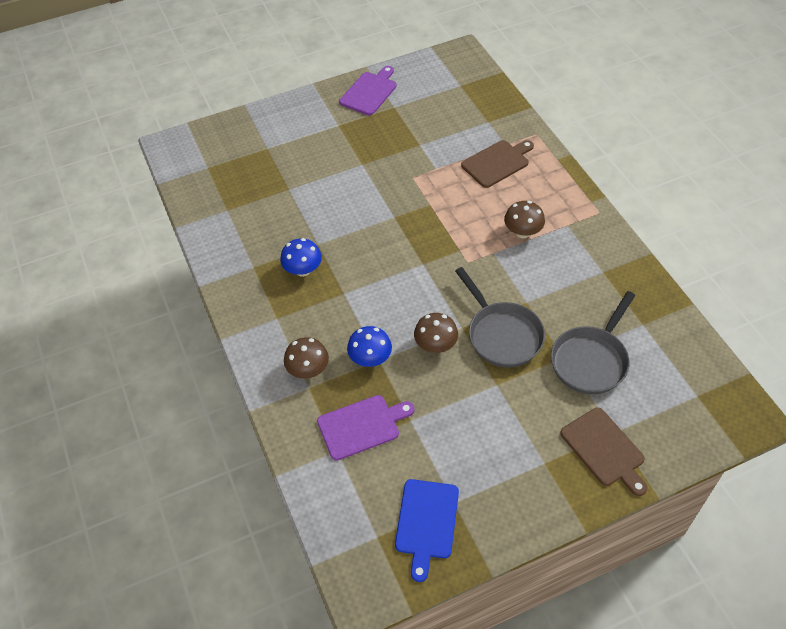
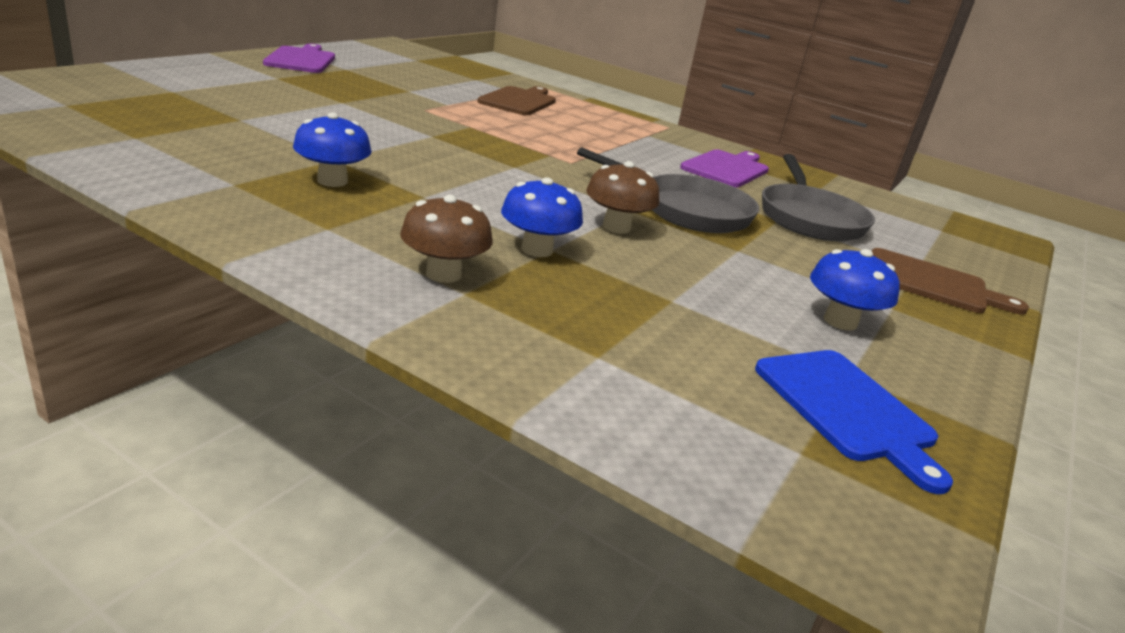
camera: 40 degrees left, 25 degrees down
purple cutting board [317,395,415,461] -> purple cutting board moved to [680,149,769,187]
brown mushroom [504,201,545,239] -> none
none -> blue mushroom [810,249,900,330]

